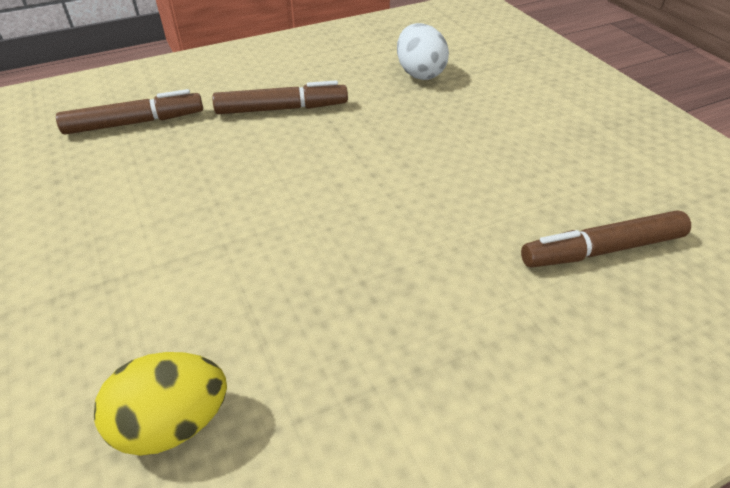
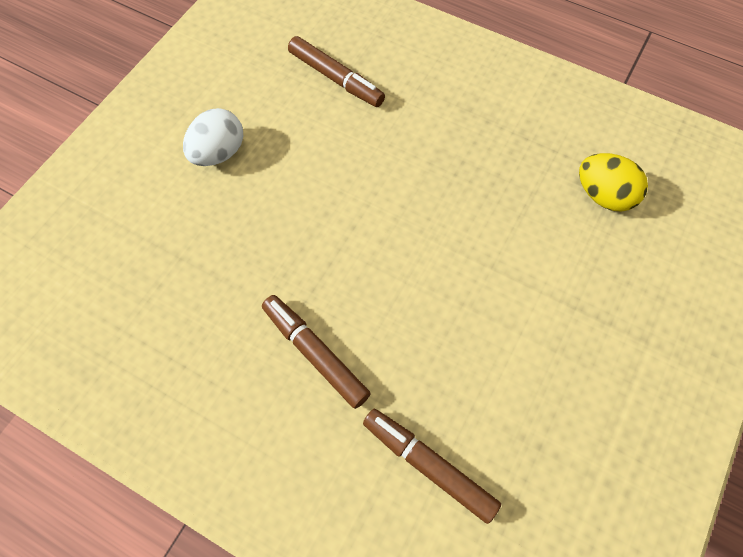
camera: 125 degrees left, 20 degrees up
white egg [397,23,449,80] -> white egg moved to [183,108,243,166]

